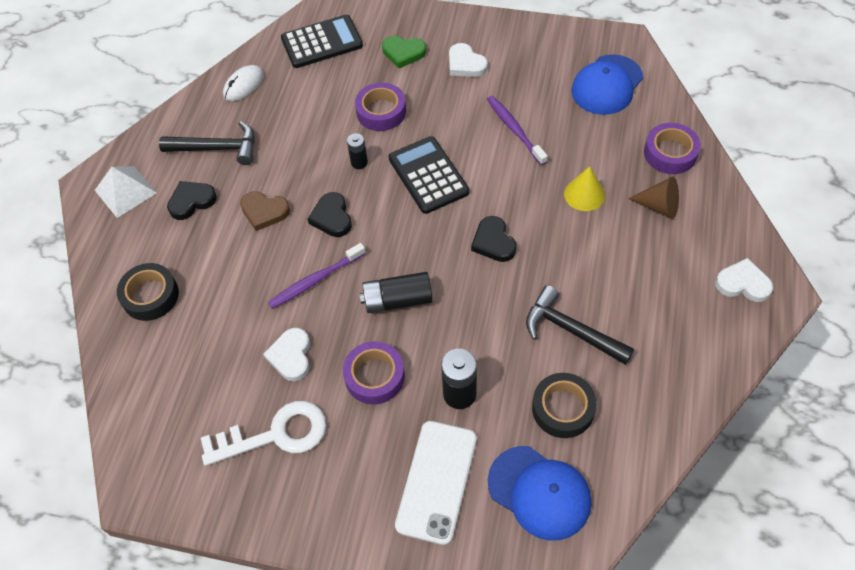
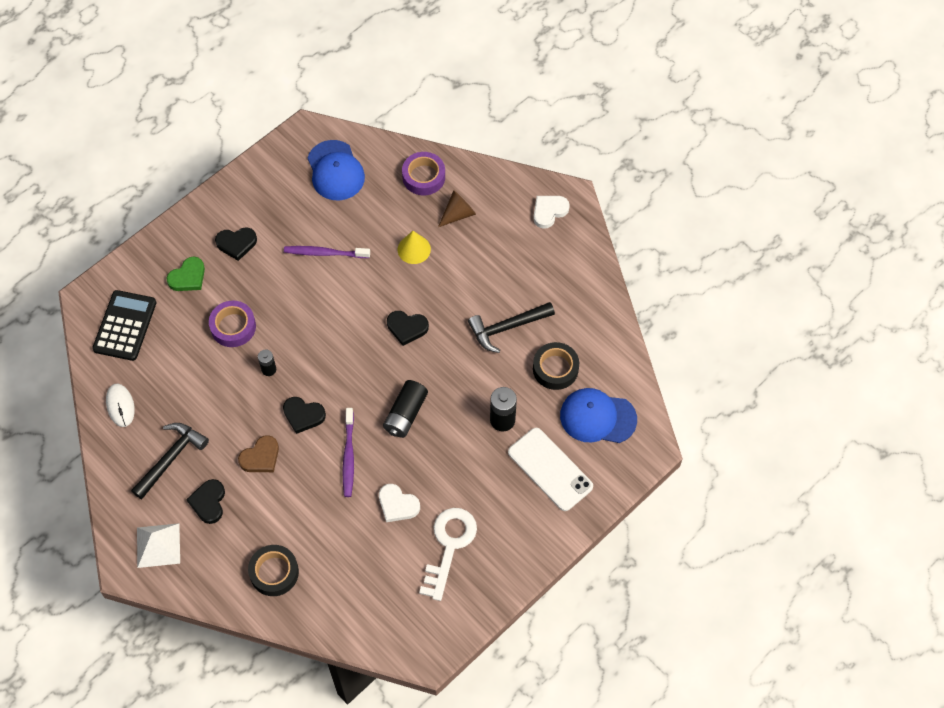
camera: 60 degrees left, 5 degrees up
purple tape [343,341,405,404] -> none
black calculator [389,136,469,214] -> none
white heart [449,43,488,77] -> black heart [215,227,257,261]
blue cap [488,446,592,541] -> blue cap turned 150 degrees counterclockwise [560,388,637,443]

